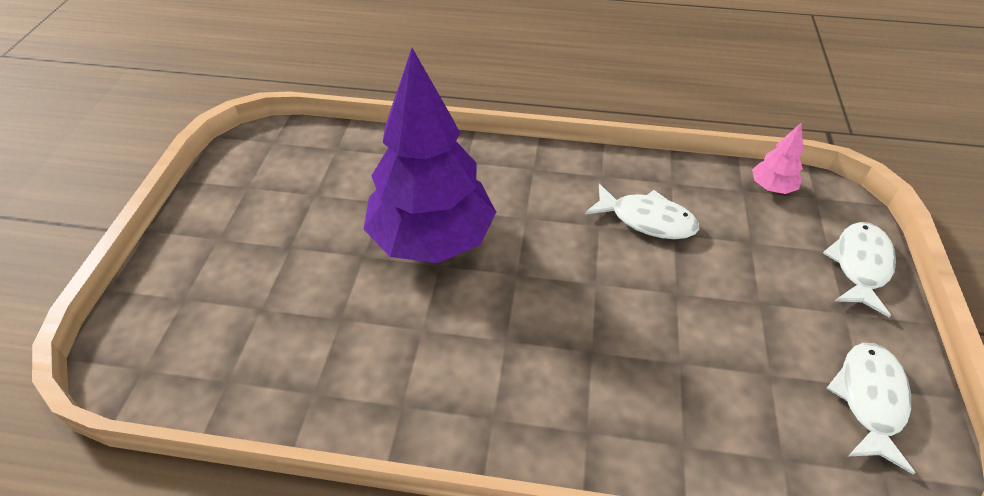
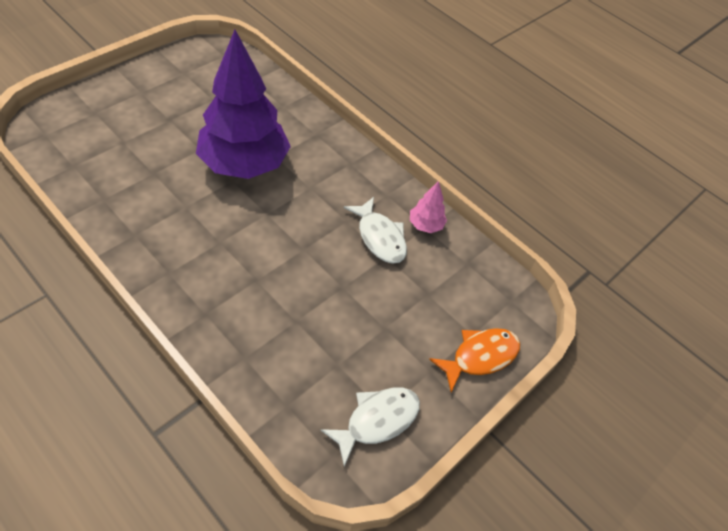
camera: 30 degrees right, 5 degrees up
pink tree [752,123,803,194] -> pink tree moved to [410,181,447,233]
white fish [823,222,896,318] -> orange fish [429,328,520,392]

